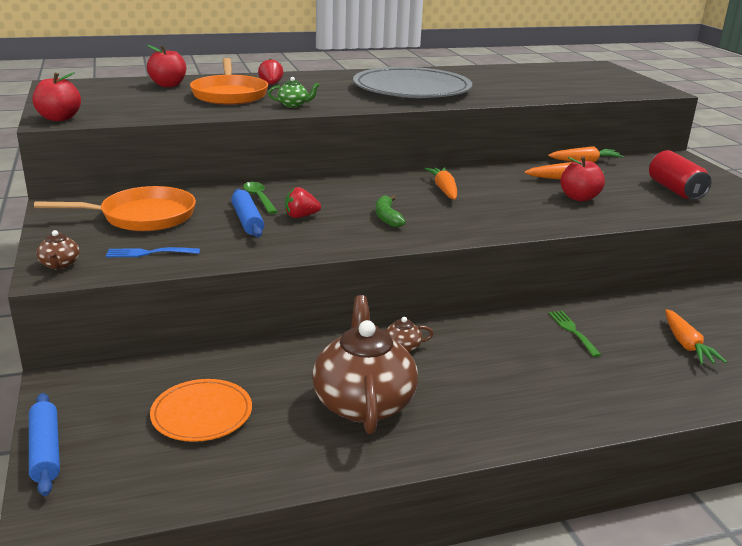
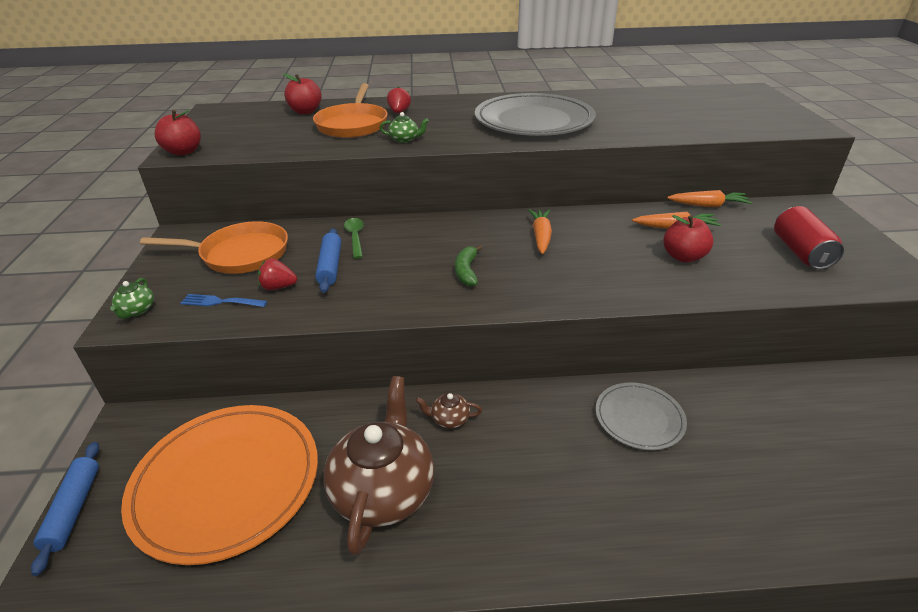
camera: 15 degrees right, 10 degrees up
brown teapot [37,230,80,269] -> green teapot [110,278,154,319]
orange plate [150,379,252,442] -> orange plate [121,405,318,565], size x1.89
red strawberry [285,187,321,218] -> red strawberry moved to [258,258,297,290]
green fork [549,311,601,357] -> grey plate [596,382,687,450]
orange carrot [665,309,727,364] -> none

